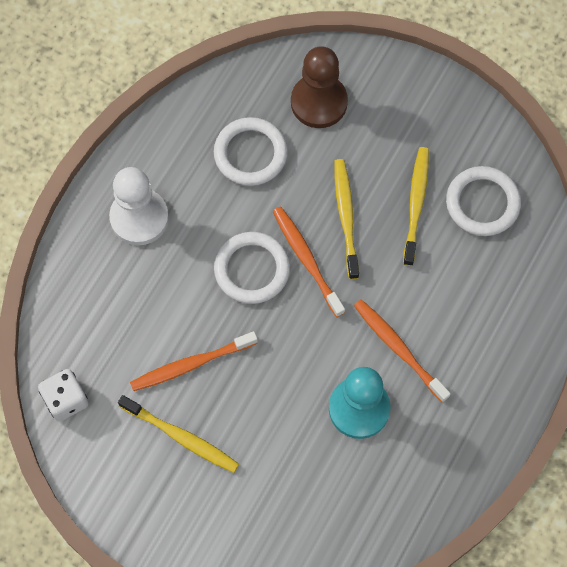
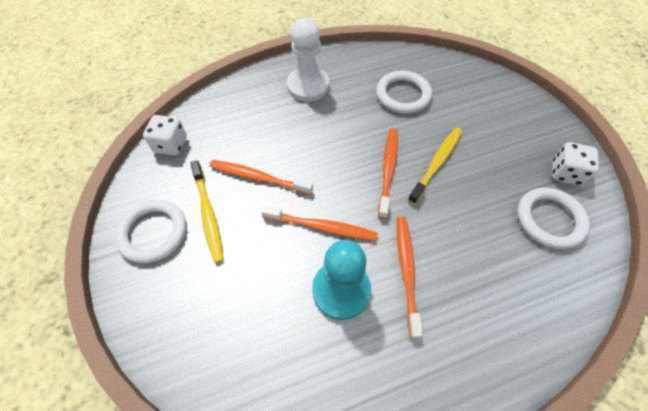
camera: 40 degrees right, 10 degrees down
white ring [214,232,290,304] -> white ring moved to [114,199,186,263]
brown pawn [291,46,348,128] -> none
yellow toothbrush [403,147,429,266] -> none
none -> orange toothbrush [261,206,378,241]
none -> white dice [552,142,599,186]

